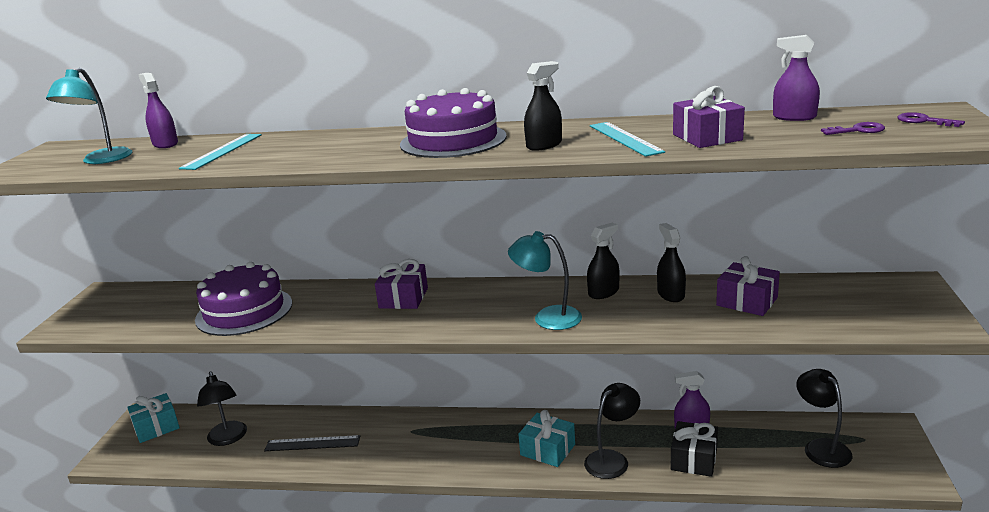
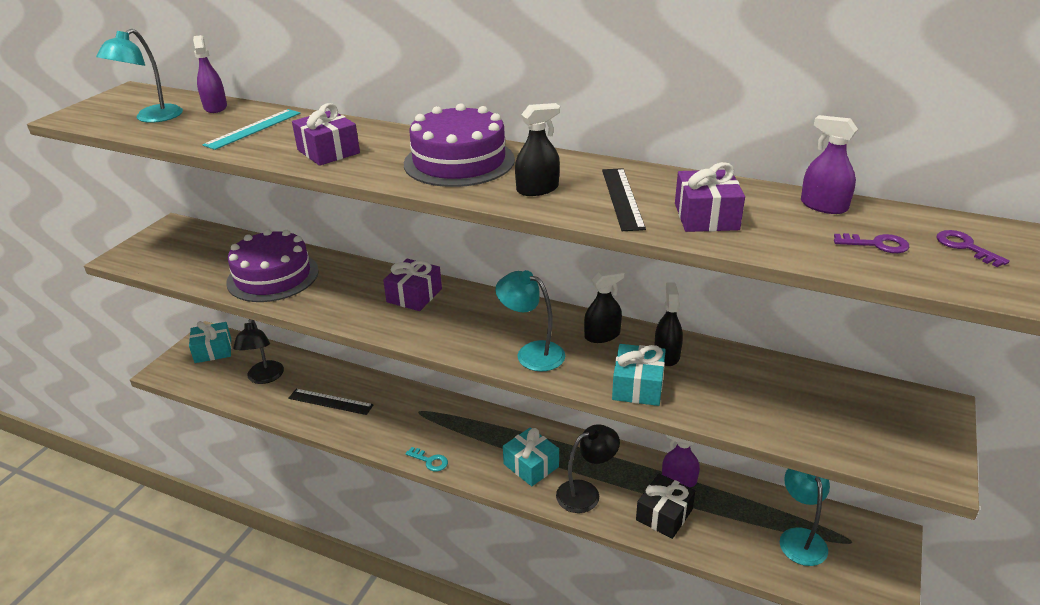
camera: 15 degrees right, 10 degrees up
turquoise ruler [590,122,665,157] -> black ruler [602,168,646,231]
purple gift [716,256,780,316] -> purple gift moved to [292,103,360,166]
black lamp [796,369,852,468] -> turquoise lamp [780,469,830,566]
none -> turquoise key [405,447,448,472]
none -> turquoise gift [612,344,666,406]

